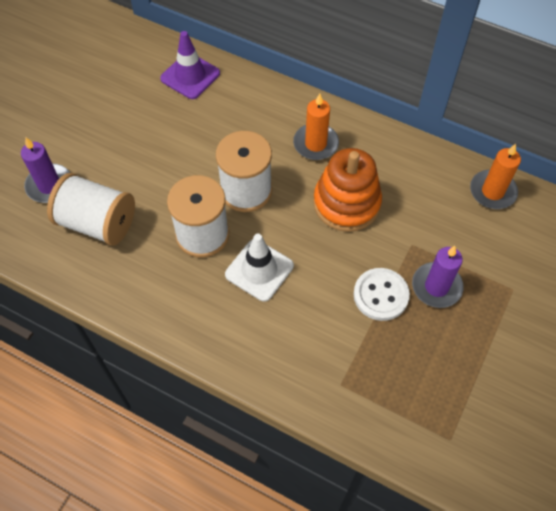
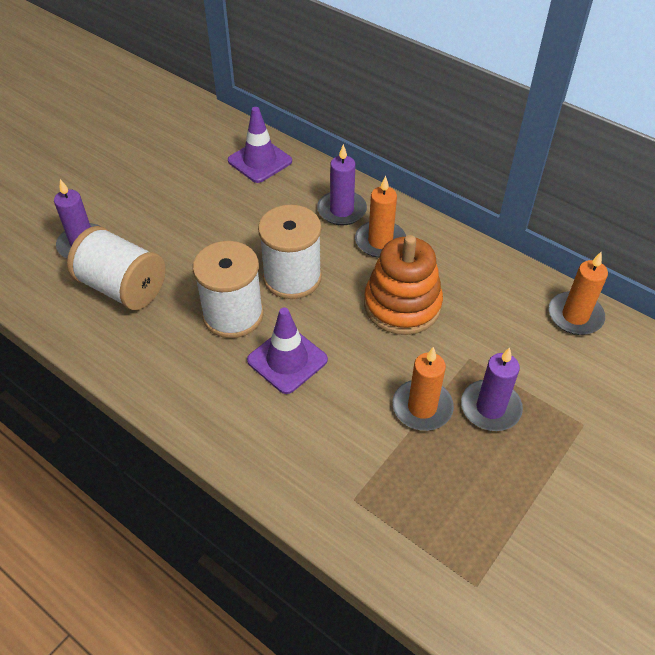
camera: 10 degrees right, 10 degrees down
white traffic cone [225,234,294,302] -> purple traffic cone [247,307,328,394]
white button [354,268,410,321] -> orange candle [392,347,454,431]
none -> purple candle [317,144,367,225]

